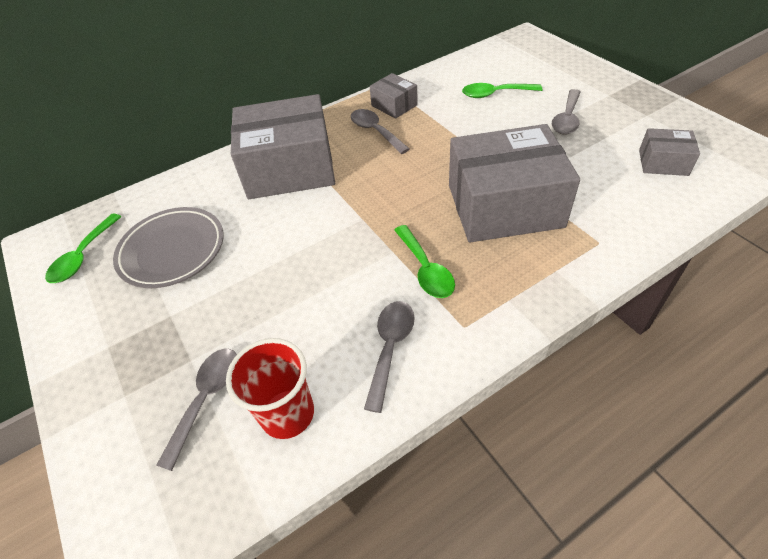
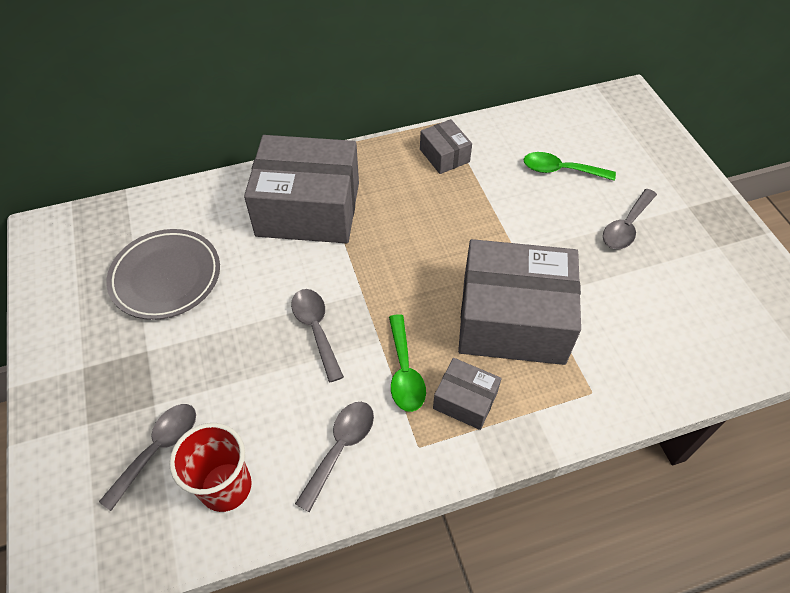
camera: 10 degrees right, 5 degrees up
green spoon [45,214,122,283] -> none
grey spoon [351,109,410,154] -> grey spoon moved to [291,289,344,382]
grey box [639,128,700,176] -> grey box moved to [433,358,502,430]

